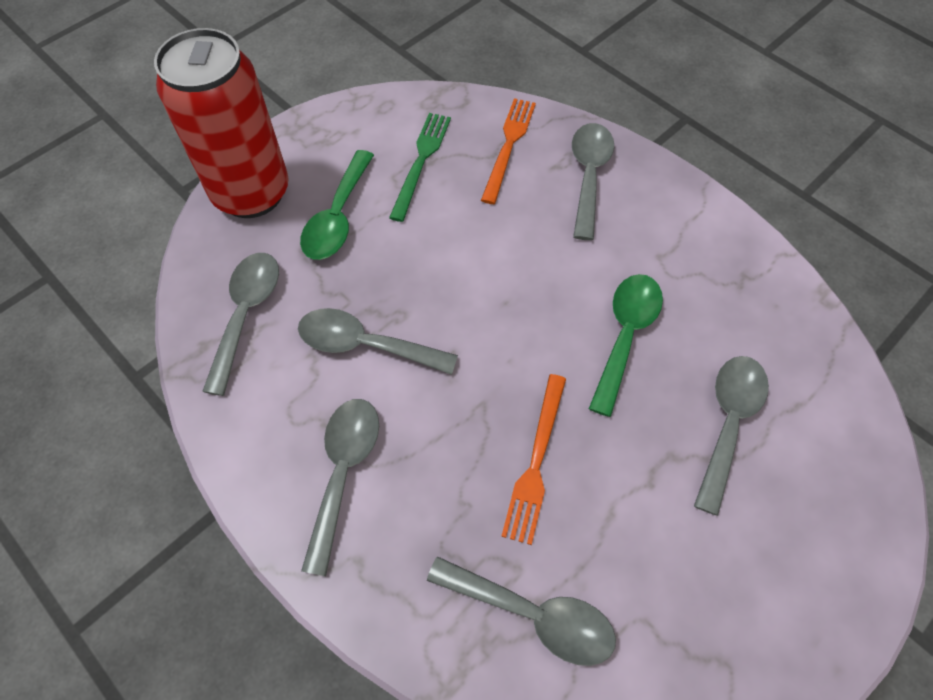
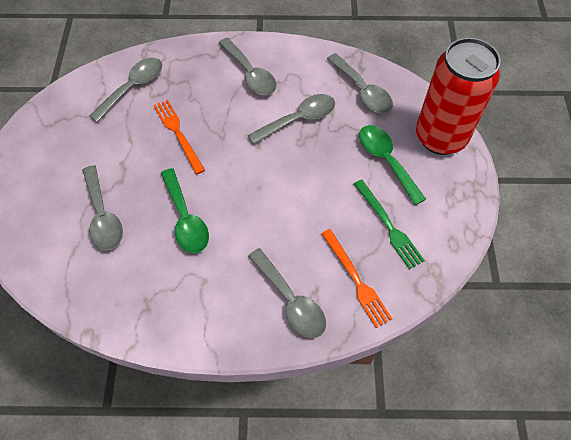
camera: 135 degrees right, 0 degrees up
grey spoon [427,556,616,666] -> grey spoon turned 150 degrees clockwise [89,58,162,122]

